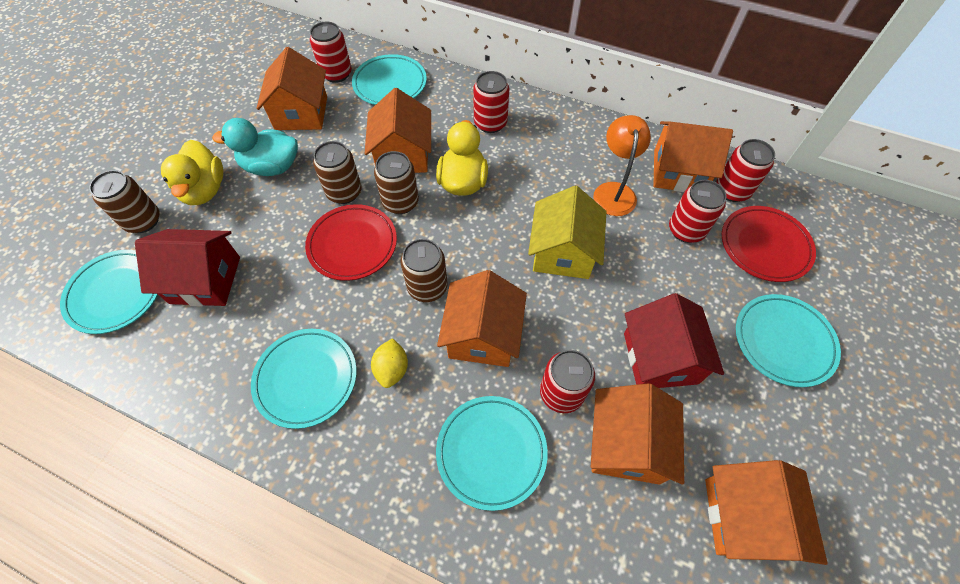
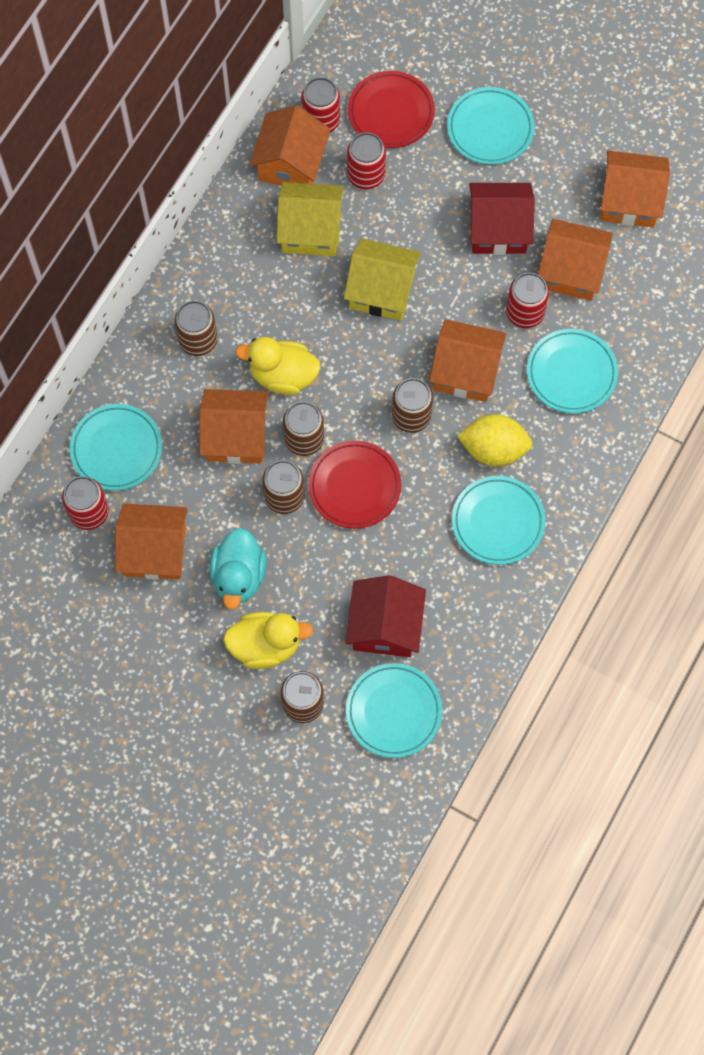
camera: 85 degrees left, 10 degrees up
yellow lemon [371,338,408,388] -> yellow lemon [457,414,532,467], size x1.62
red can [473,71,509,133] -> brown can [175,301,217,356]
orange lamp [593,115,651,216] -> yellow house [277,182,344,256]

